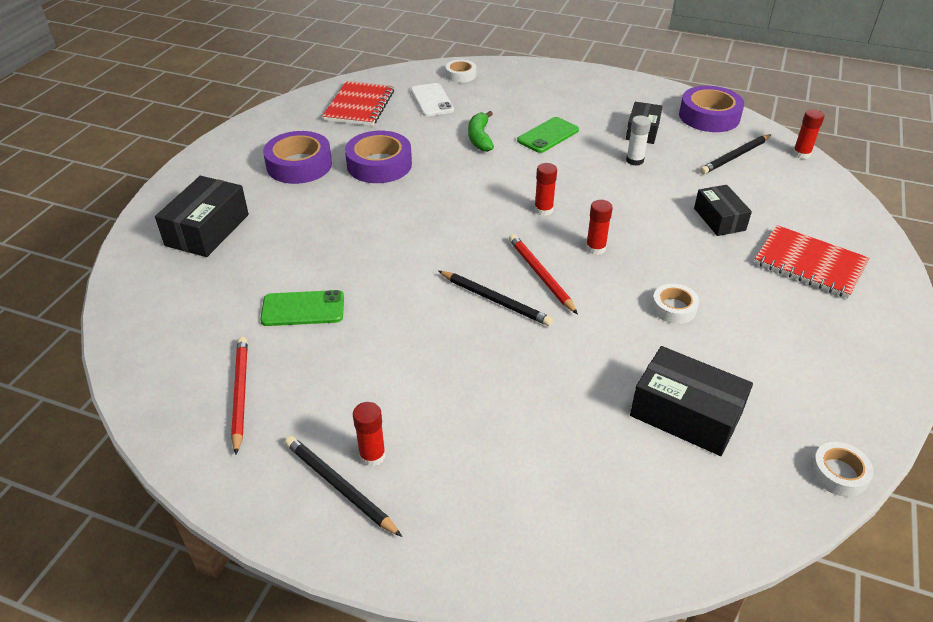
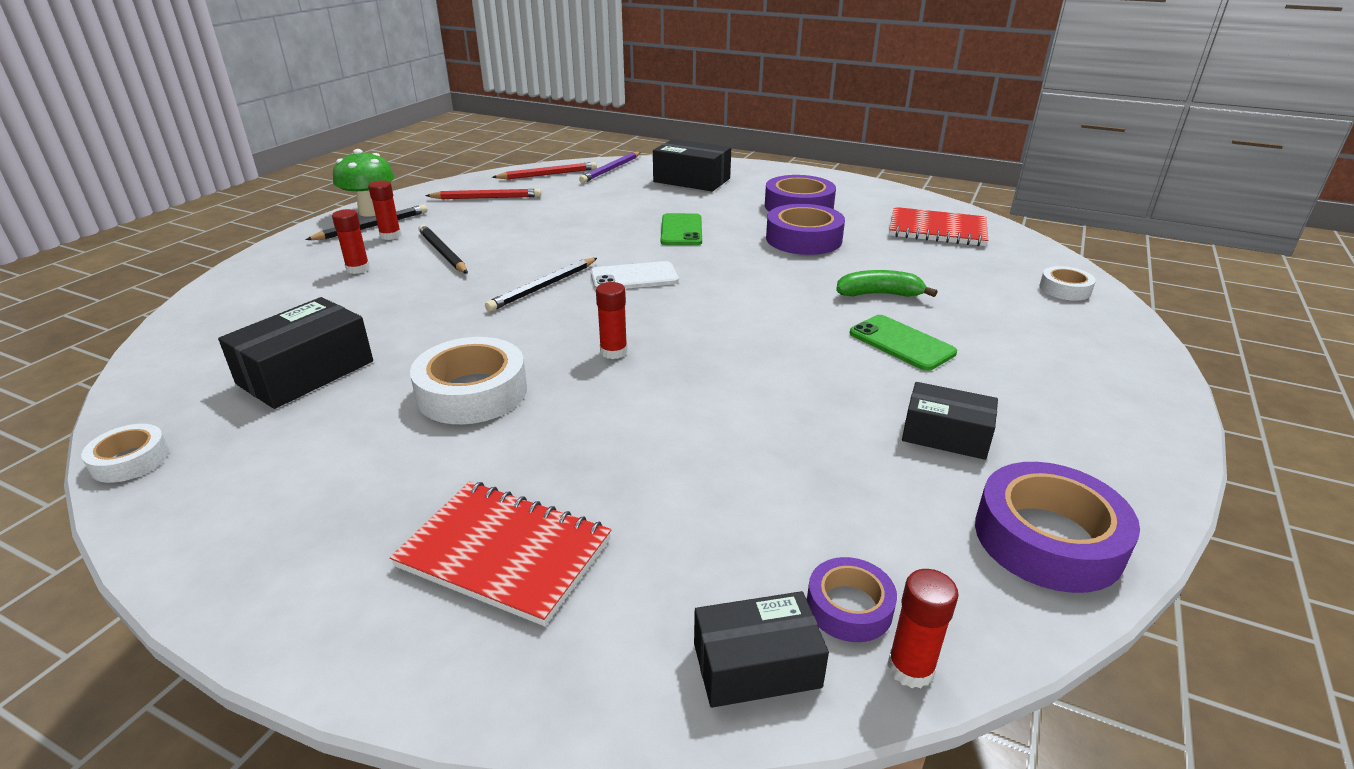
camera: 95 degrees right, 10 degrees down
green phone [260,290,344,326] -> green phone moved to [661,213,702,245]
white phone [411,83,454,116] -> white phone moved to [591,261,679,289]
red pencil [509,234,578,315] -> red pencil moved to [492,162,597,180]
red glue stick [534,163,557,216] -> red glue stick moved to [332,209,370,274]
white glue stick [626,116,651,166] -> none
white tape [652,284,699,324] -> white tape [410,337,527,424], size x1.81
black box [694,185,752,236] -> black box moved to [694,591,829,708]
black pencil [700,134,771,174] -> black pencil moved to [418,225,468,274]
red notebook [754,225,869,298] -> red notebook turned 75 degrees clockwise [390,481,611,626]
none -> green mushroom [333,149,395,217]
none -> purple pencil [579,152,641,183]
none -> purple tape [807,557,897,642]

